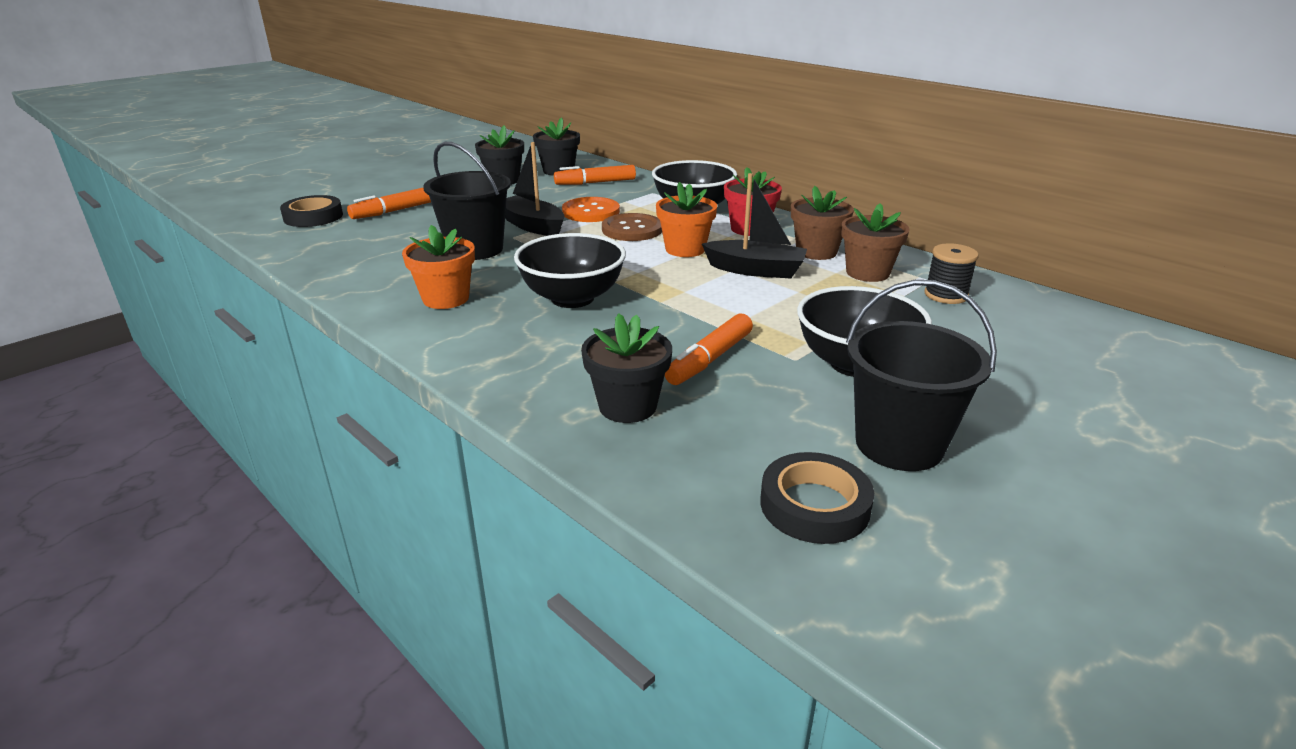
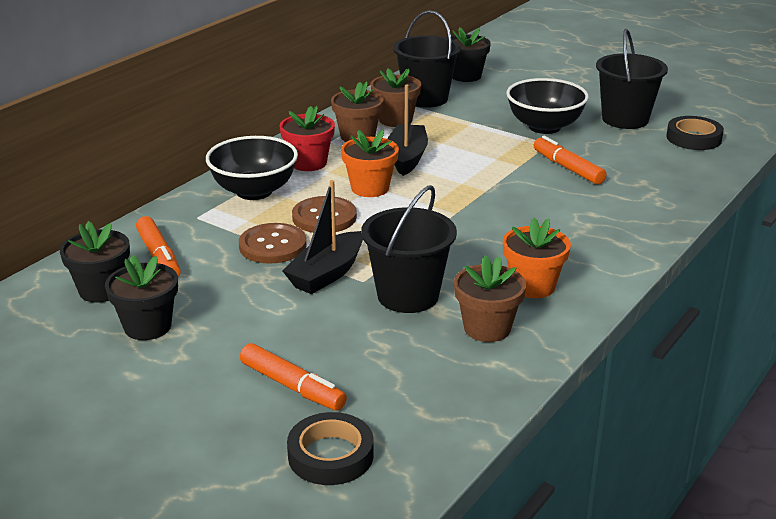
camera: 100 degrees left, 0 degrees up
black bowl [514,233,626,308] -> none
orange button [562,197,620,222] -> brown button [239,223,307,264]
black flower pot [581,313,672,423] -> black flower pot moved to [451,28,491,82]
orange marker [665,313,753,385] -> orange marker turned 150 degrees counterclockwise [534,136,606,185]
black spool [924,243,979,304] -> black bucket [393,10,461,108]
none -> brown flower pot [454,255,526,342]

